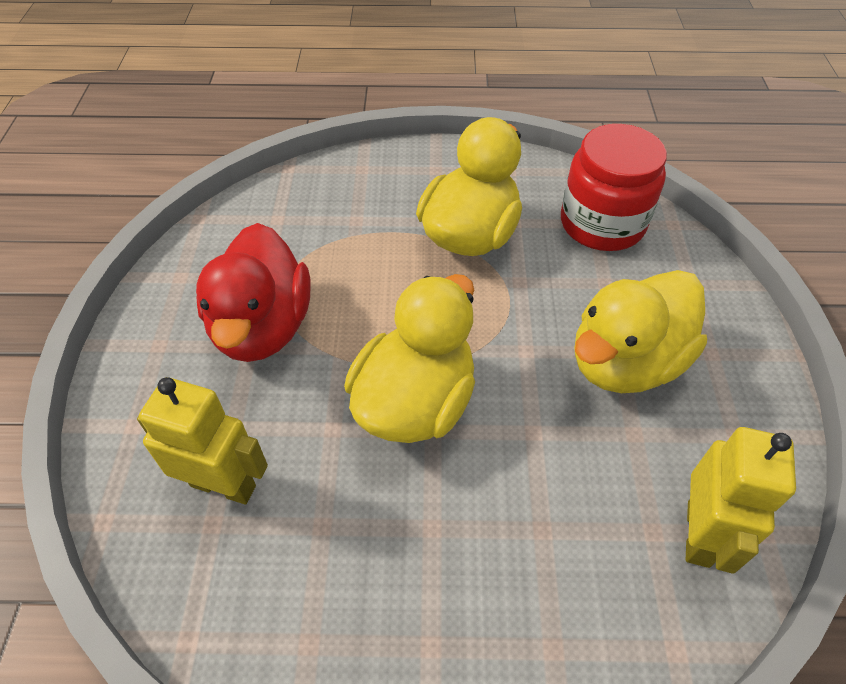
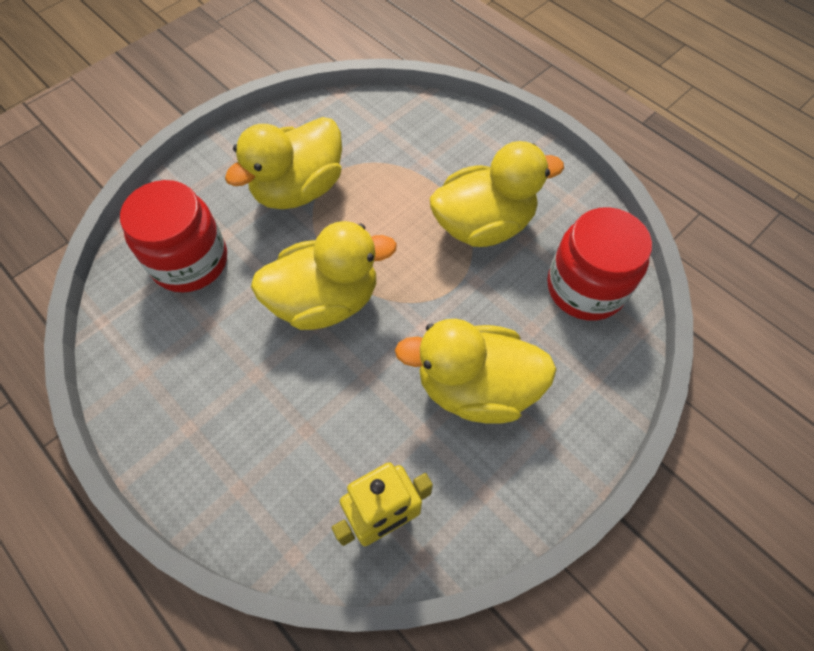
camera: 45 degrees right, 10 degrees up
yellow robot [137,377,268,505] -> red jar [120,180,227,292]
red duck [196,223,310,362] -> yellow duck [225,117,342,209]

